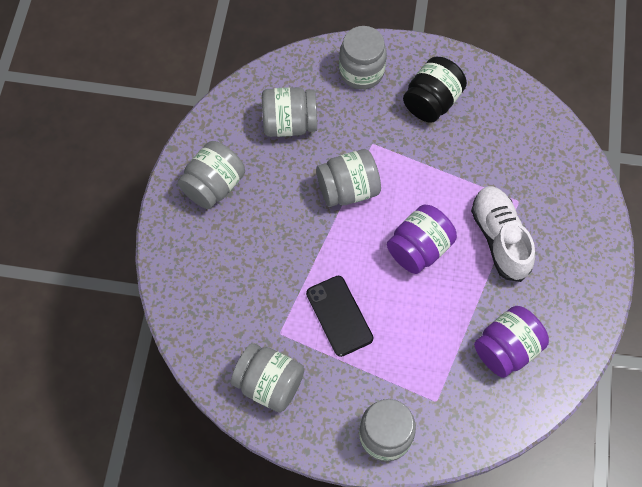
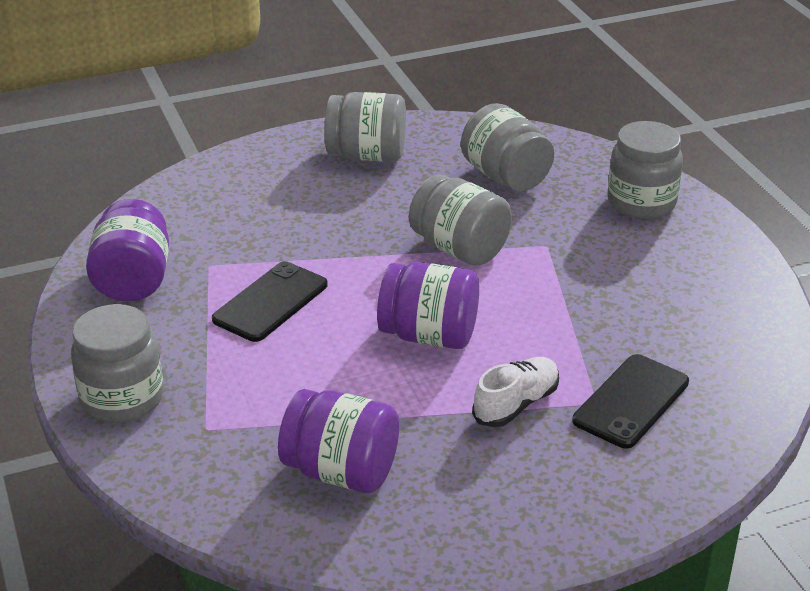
camera: 60 degrees right, 30 degrees down
grey jar [231,343,304,412] -> purple jar [86,199,169,301]
black jar [403,57,467,123] -> none
white shoe [471,186,535,282] -> white shoe [472,357,559,427], size x0.64
none -> black phone [572,354,689,449]

